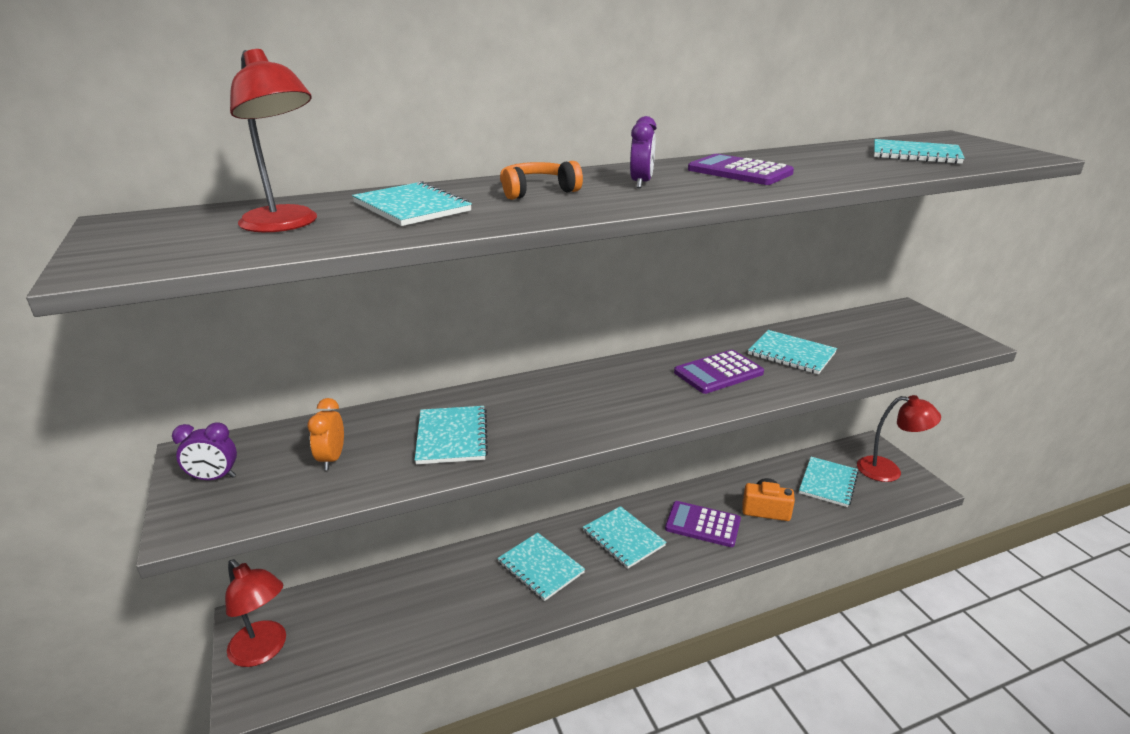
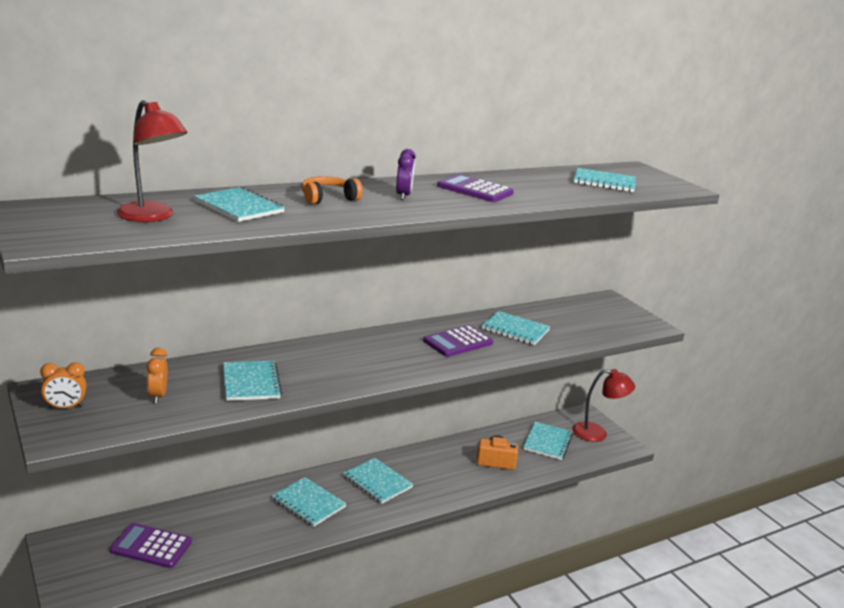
camera: 10 degrees left, 5 degrees down
purple clock [172,422,237,480] -> orange clock [40,362,87,409]
red lamp [225,559,286,667] -> none
purple calculator [665,501,741,547] -> purple calculator moved to [110,523,192,568]

